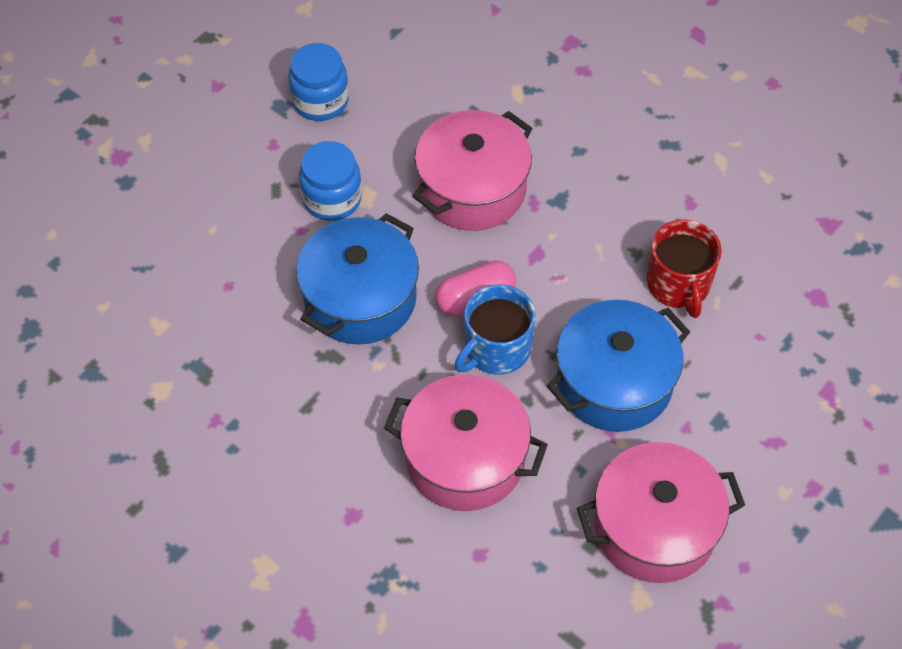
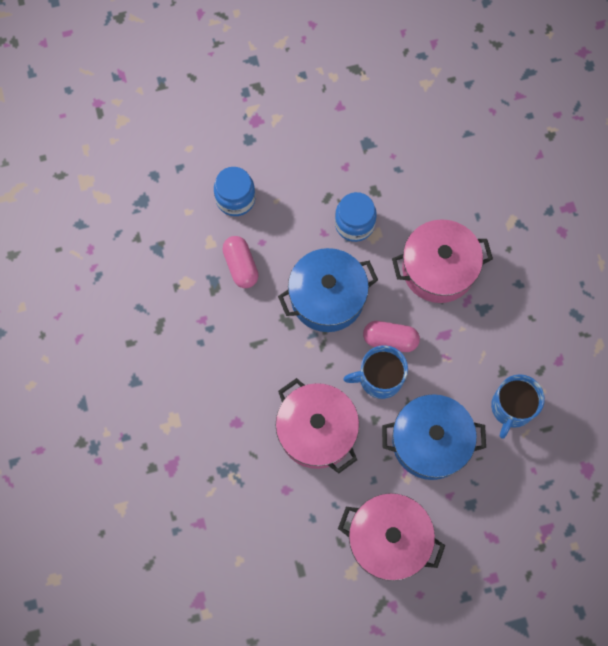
camera: 35 degrees right, 15 degrees up
blue jar [288,43,349,121] -> blue jar moved to [214,167,255,216]
red mug [647,220,722,318] -> blue mug [491,374,545,439]
none -> pink capsule [222,236,259,288]

